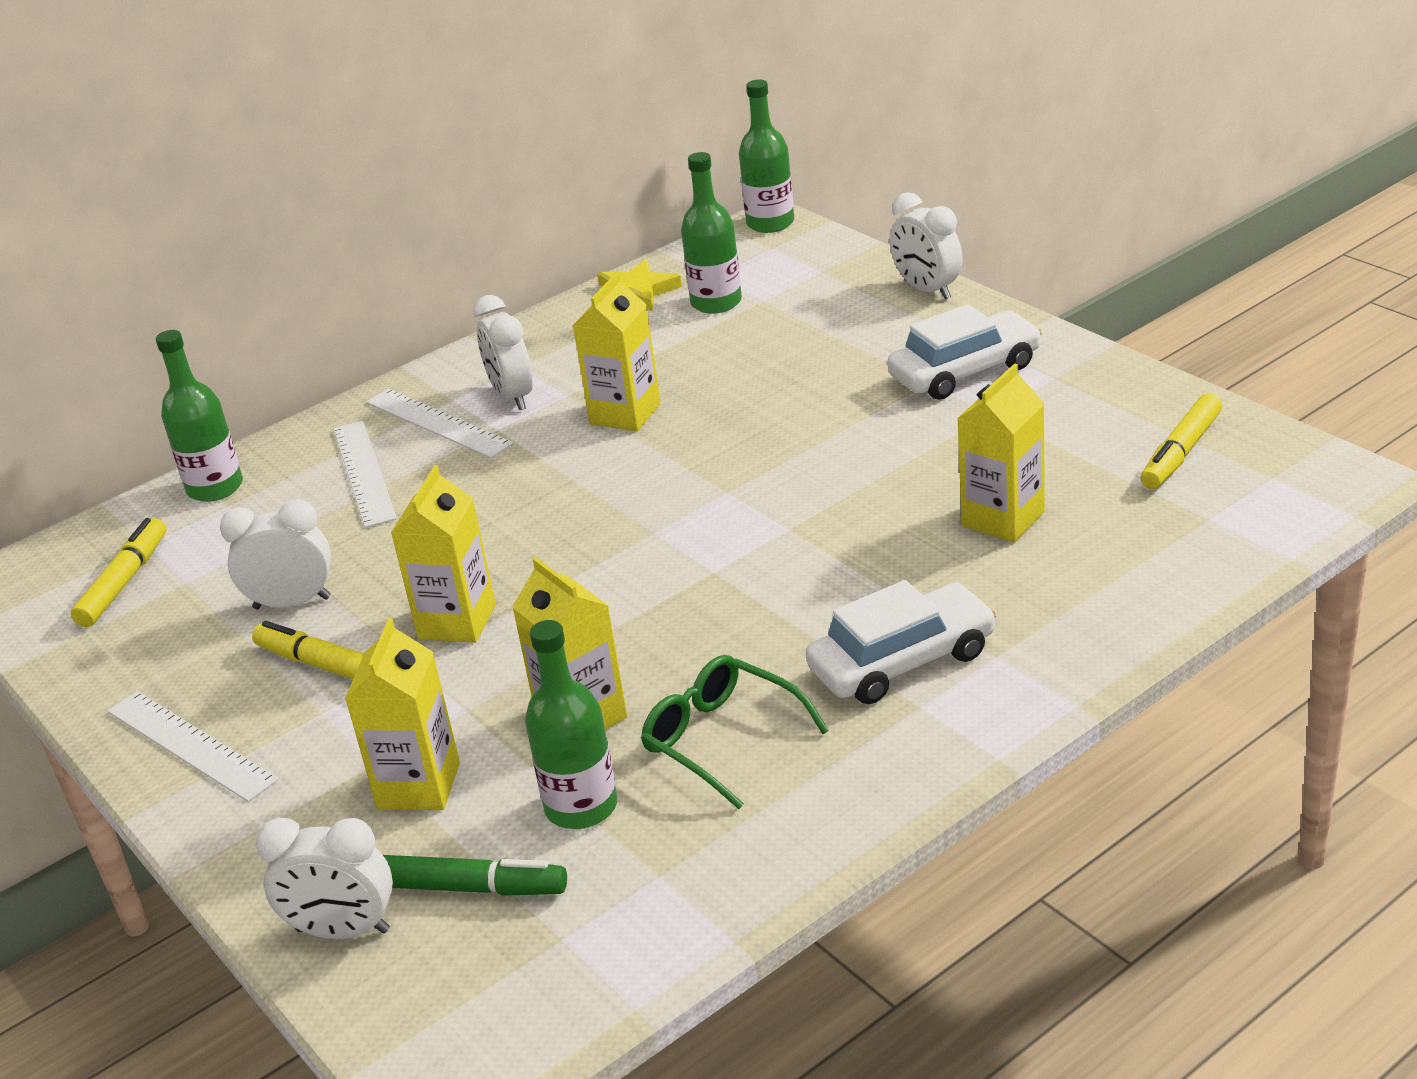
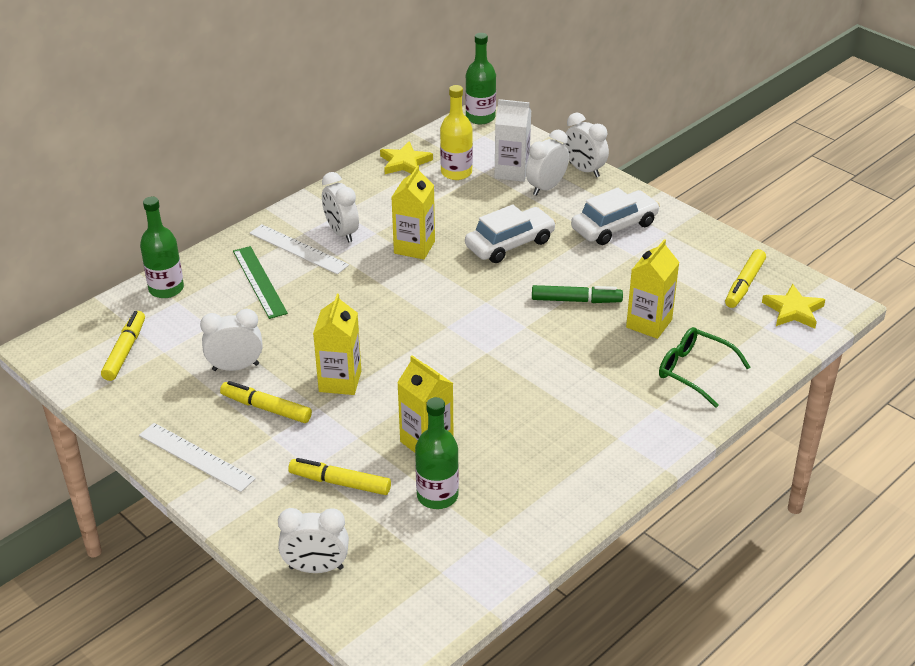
camera: 10 degrees left, 5 degrees up
white ruler [333,421,397,528] -> green ruler [233,246,288,319]
yellow carton [345,618,460,810] -> yellow marker [288,458,391,495]
green marker [383,855,567,896] -> green marker moved to [532,285,623,303]
green glasses [641,655,829,809] -> green glasses moved to [659,327,750,408]
green bottle [681,152,742,314] -> yellow bottle [440,85,473,180]
white car [806,580,997,704] -> white car moved to [465,204,556,263]
none -> white carton [495,99,531,182]
none -> white clock [526,130,569,196]
none -> yellow star [762,284,825,329]

